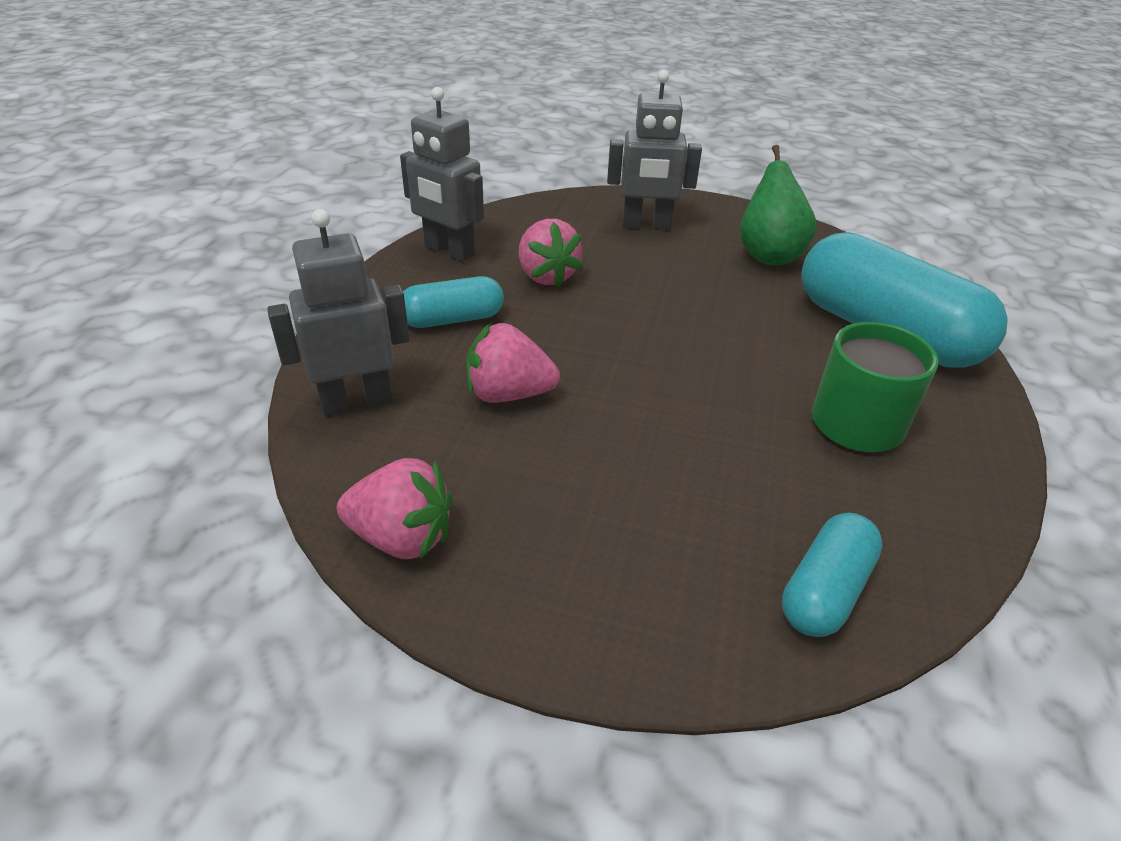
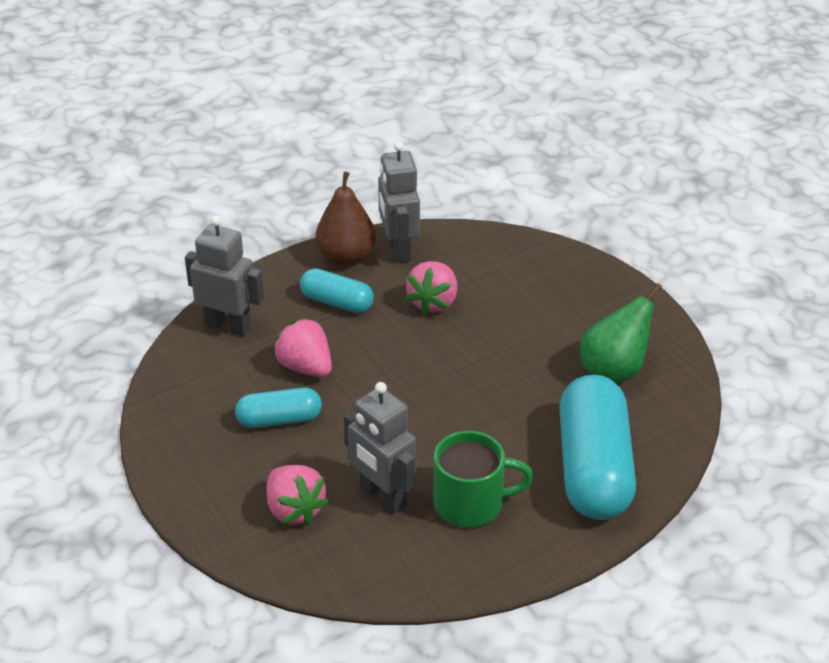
camera: 45 degrees right, 0 degrees up
pink strawberry [337,458,452,559] -> pink strawberry moved to [267,465,329,526]
grey robot [607,70,702,230] -> grey robot moved to [344,382,416,514]
turquoise capsule [782,513,883,637] -> turquoise capsule moved to [235,388,322,428]
none -> brown pear [316,171,376,266]

